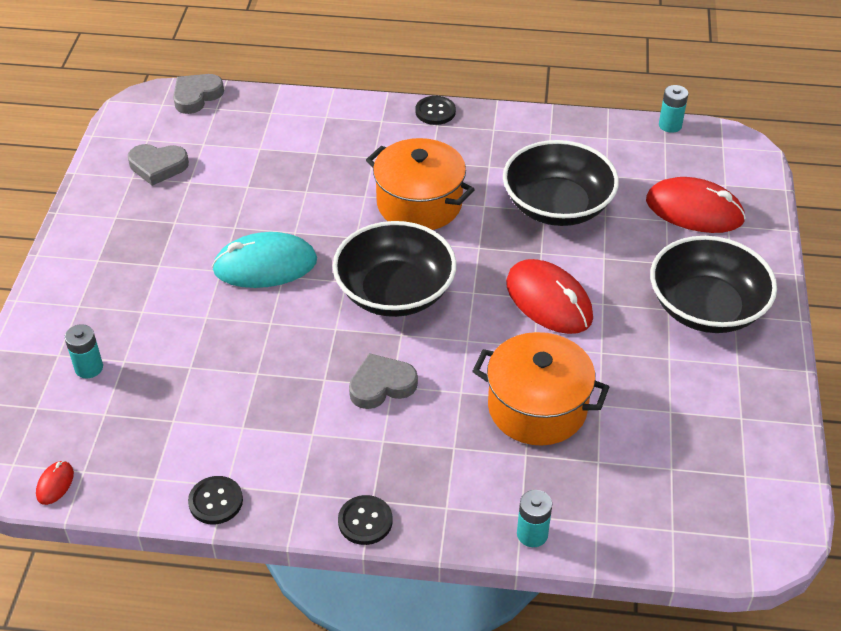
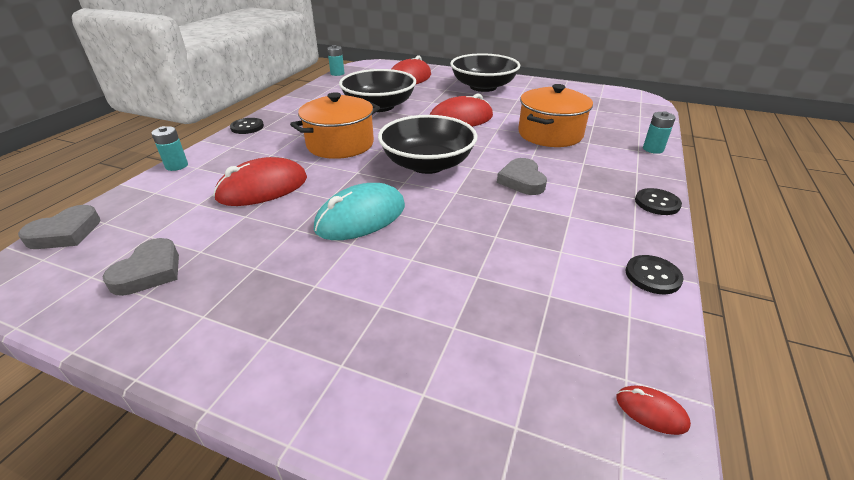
camera: 75 degrees left, 10 degrees down
turquoise battery [65,324,103,379] -> turquoise battery moved to [151,126,188,171]
grey heart [173,74,224,114] -> grey heart turned 105 degrees counterclockwise [18,205,101,249]
turquoise mouse [212,232,317,288] -> turquoise mouse turned 45 degrees clockwise [314,183,405,240]
none -> red mouse [213,157,307,206]

